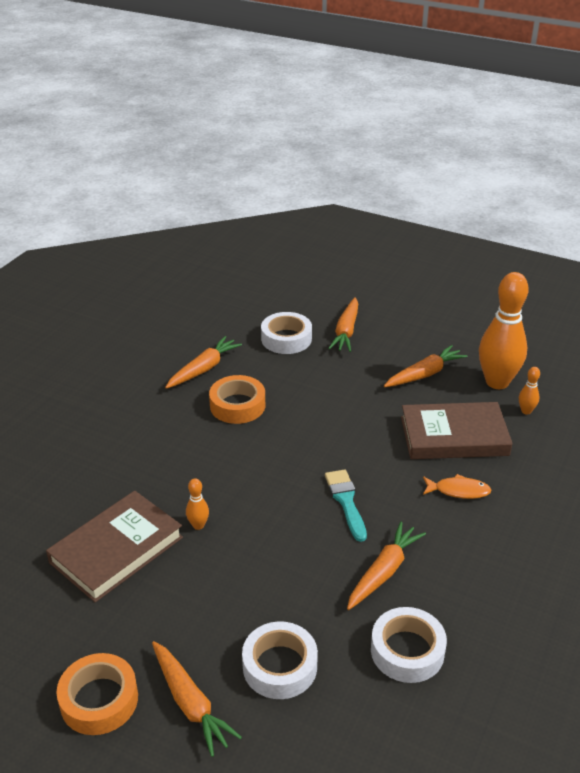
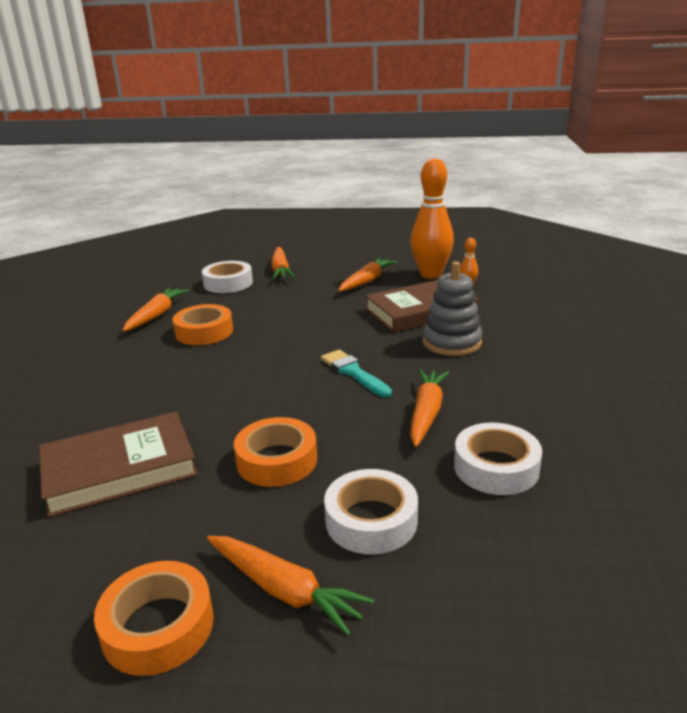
camera: 20 degrees left, 10 degrees down
brown book [46,491,183,603] -> brown book turned 45 degrees clockwise [39,412,198,517]
orange bowling pin [186,478,209,530] -> none
orange fish [423,474,492,499] -> grey stacking toy [423,261,483,356]
none -> orange tape [234,417,317,487]

